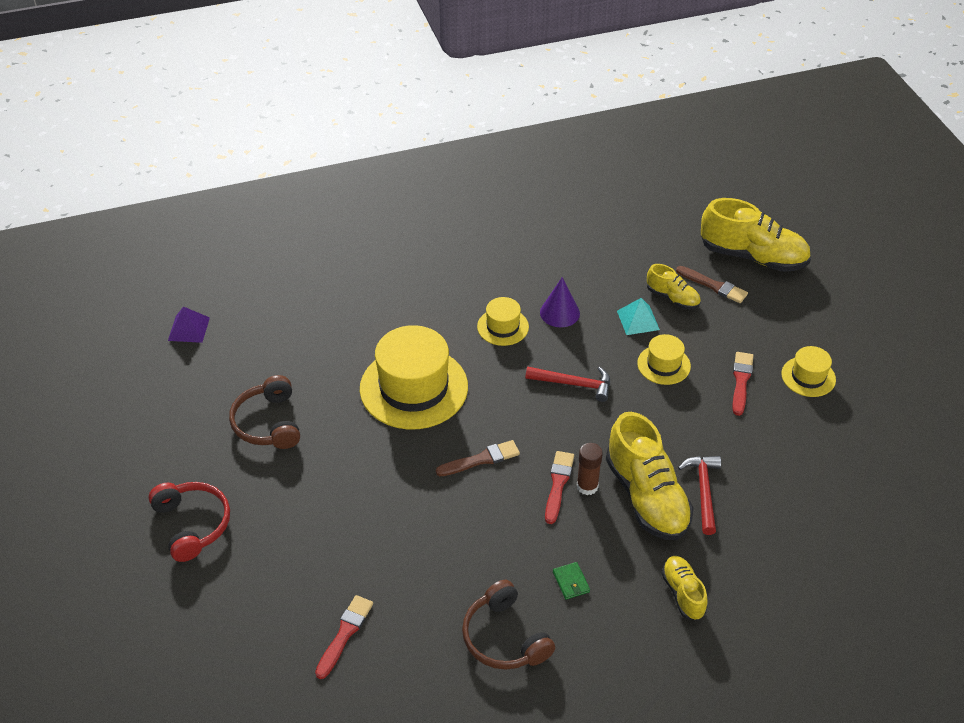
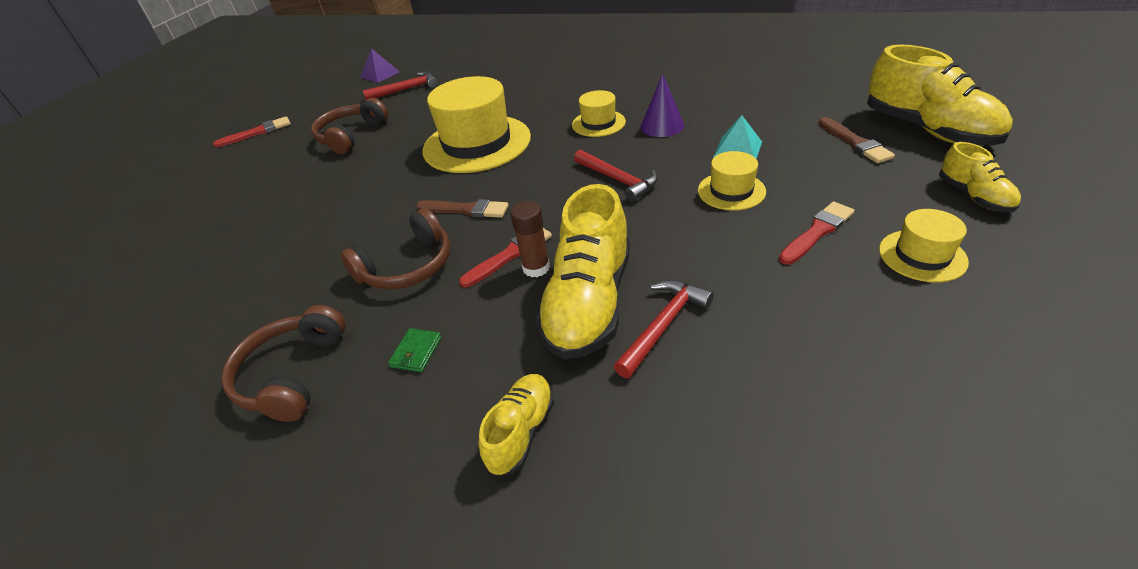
camera: 40 degrees right, 5 degrees down
red headphones [149,482,230,562] -> none
red brush [315,595,373,679] -> red brush moved to [213,116,291,147]
yellow shoe [647,264,701,309] -> yellow shoe moved to [939,142,1021,212]
none -> brown headphones [340,208,450,289]
none -> red hammer [363,72,438,100]

